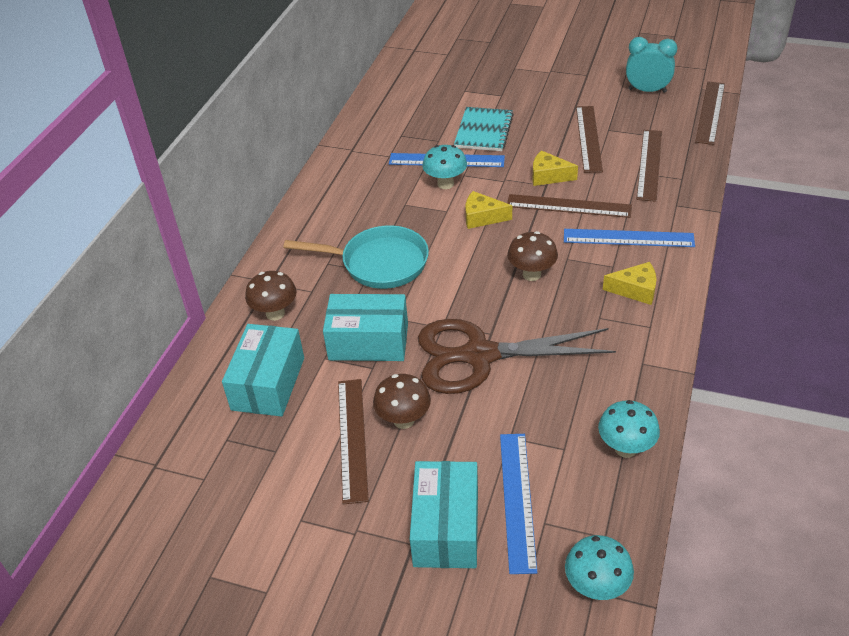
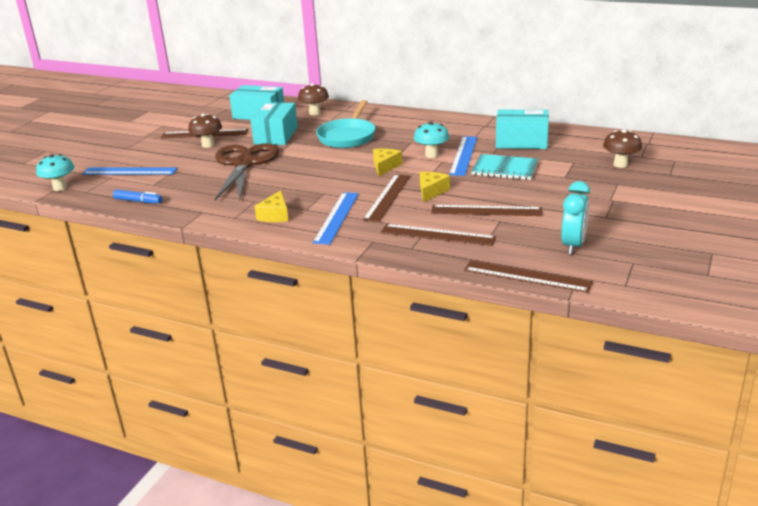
camera: 95 degrees right, 15 degrees down
turquoise box [410,461,478,568] -> turquoise box moved to [496,110,549,149]
brown mushroom [507,231,558,281] -> brown mushroom moved to [603,130,642,168]
turquoise mushroom [598,400,660,458] -> blue marker [113,190,162,204]

